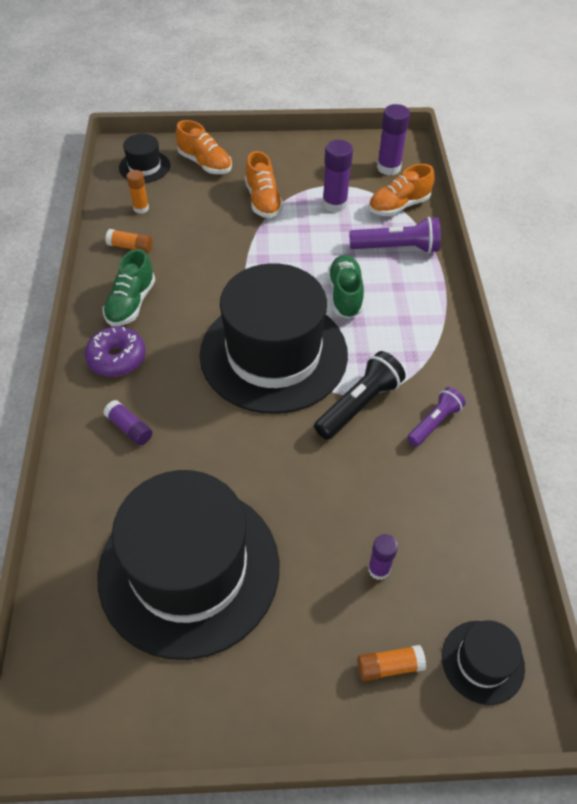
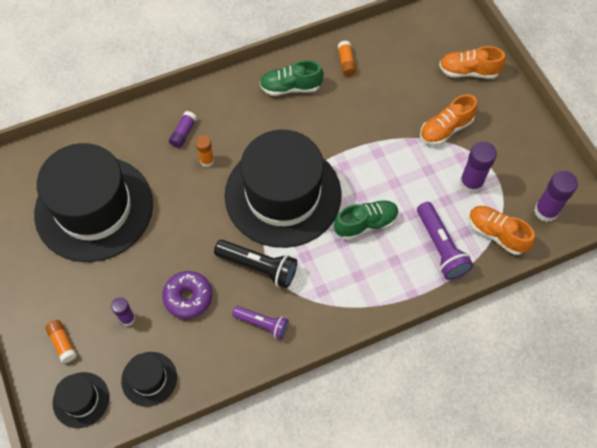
camera: 70 degrees right, 10 degrees up
purple donut [85,326,146,377] -> purple donut moved to [162,271,212,319]
black hat [119,134,170,183] -> black hat moved to [121,352,177,407]
orange glue stick [127,170,149,214] -> orange glue stick moved to [196,136,214,167]
orange shoe [176,120,232,174] -> orange shoe turned 75 degrees clockwise [439,46,506,79]

